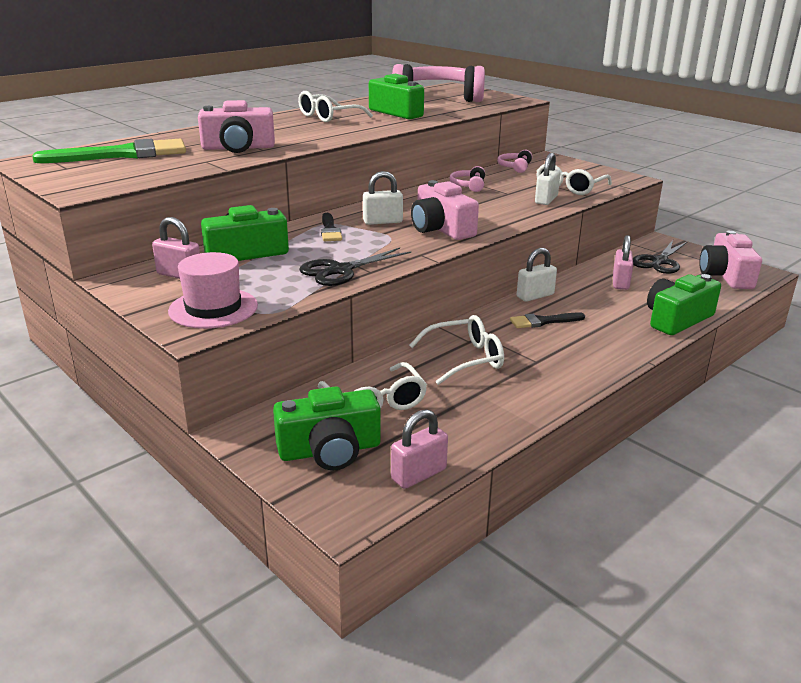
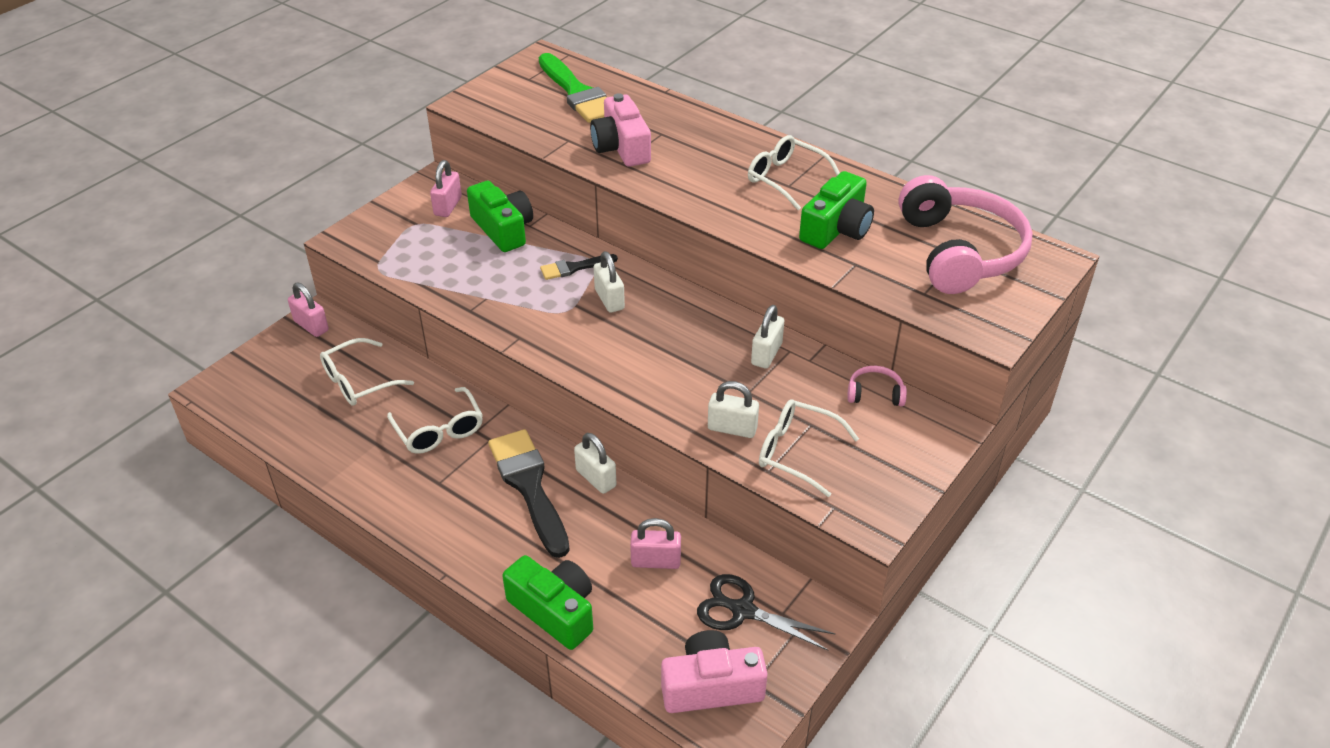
camera: 80 degrees right, 15 degrees up
pink hat [168,252,258,329] -> none
green camera [273,386,381,471] -> none
black scissors [299,247,411,286] -> none
pink padlock [391,409,448,489] -> pink padlock moved to [288,282,329,337]
pink camera [411,180,479,240] -> none
pink headphones [450,166,485,192] -> white padlock [751,305,785,369]
black brush [510,312,585,328] -> black brush [488,429,570,558], size x1.92

